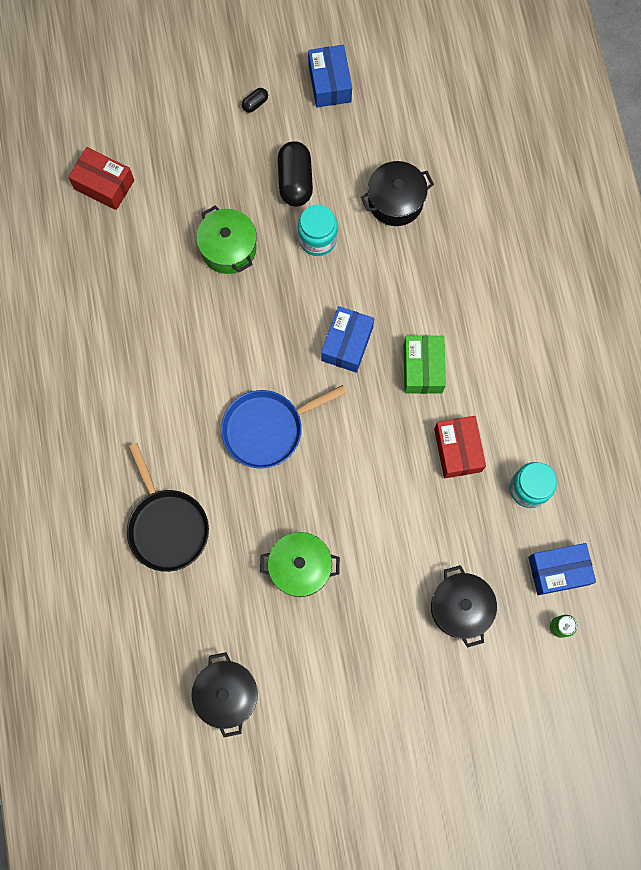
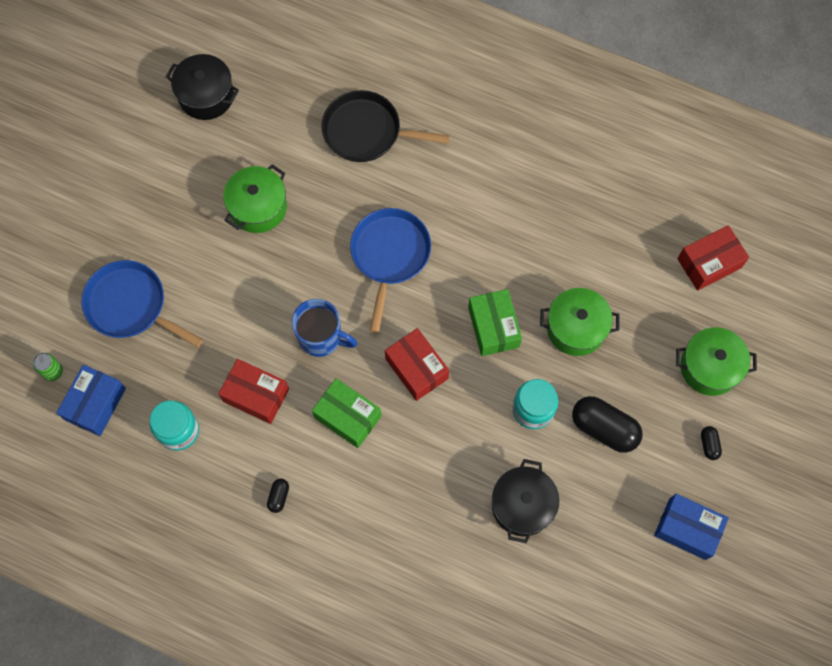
camera: 125 degrees right, 5 degrees down
blue box [321,306,374,373] -> red box [385,328,449,401]
black pot [431,565,497,648] -> blue pan [82,260,203,348]
none -> black capsule [267,479,289,513]
none -> blue mug [292,299,358,357]
none -> green box [468,289,522,356]
none -> green pot [676,327,757,396]

